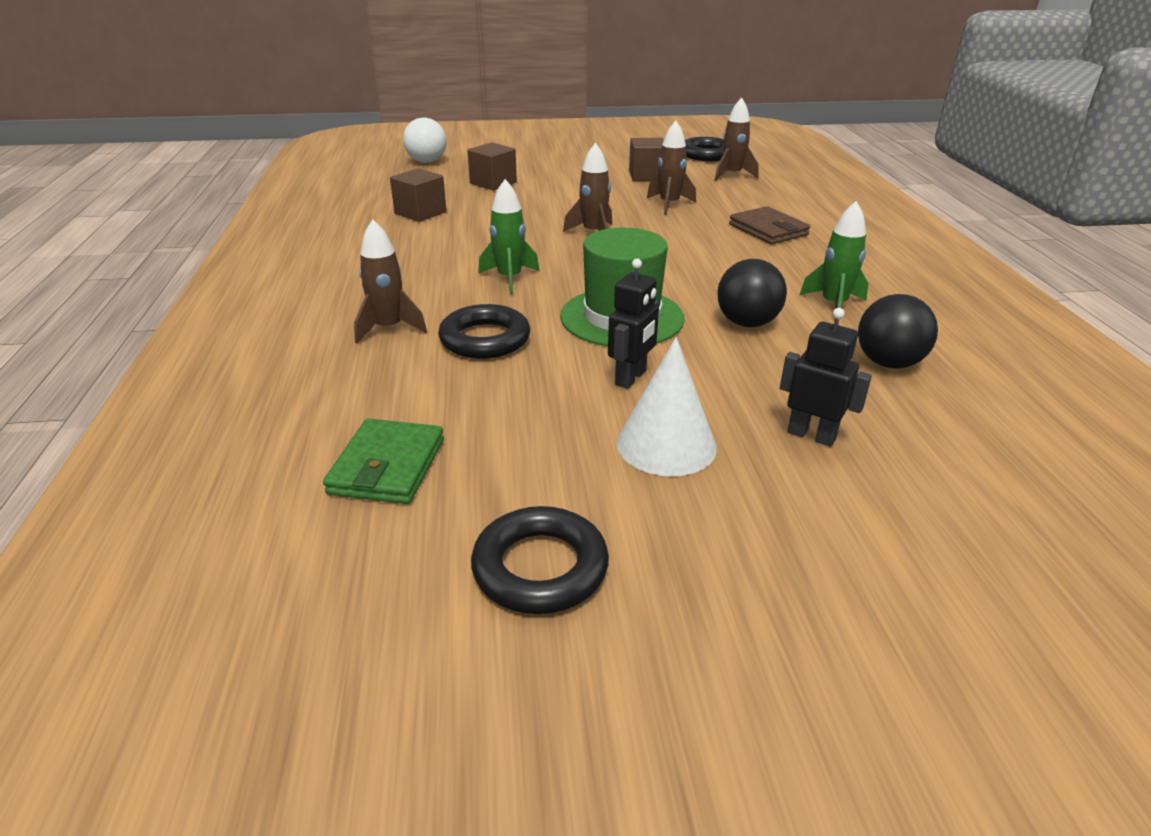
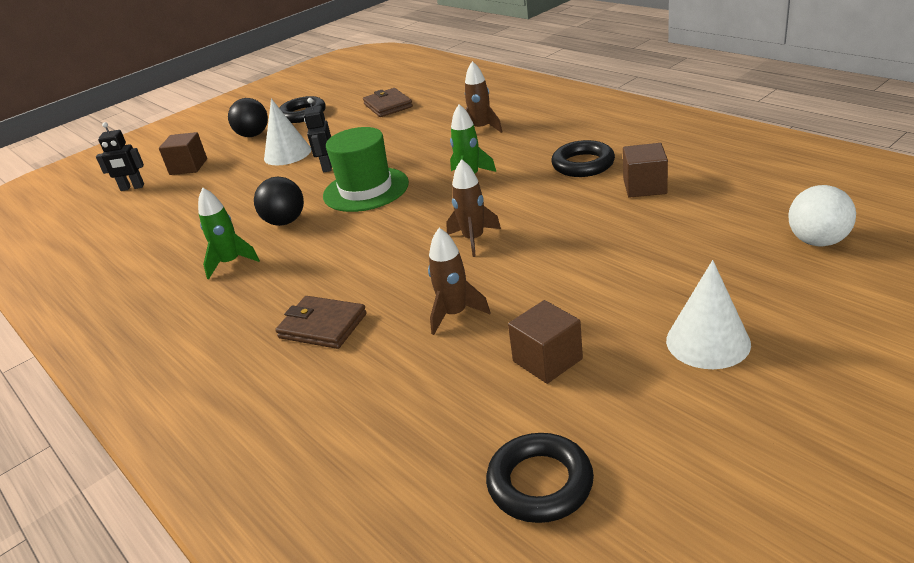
camera: 150 degrees right, 0 degrees up
green wallet [323,418,444,504] -> brown wallet [363,88,413,117]
black ring [438,304,530,359] -> black ring moved to [551,140,615,177]
brown cube [467,142,517,190] -> brown cube moved to [159,132,207,175]
brown rocket [714,98,758,181] -> none
black robot [780,308,872,447] -> black robot moved to [96,122,144,191]
black ball [858,294,938,369] -> black ball moved to [228,98,268,137]
none -> white cone [666,260,751,369]

